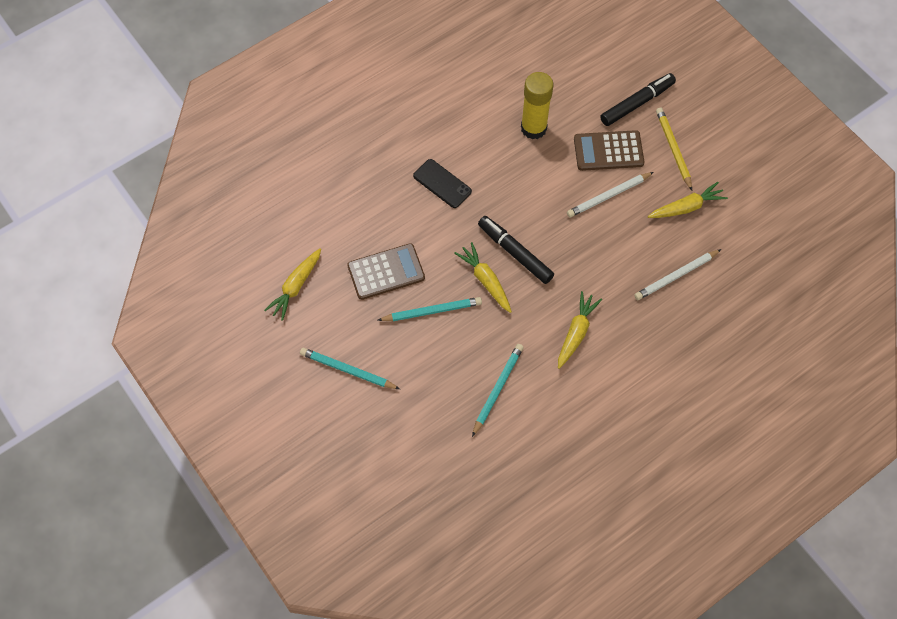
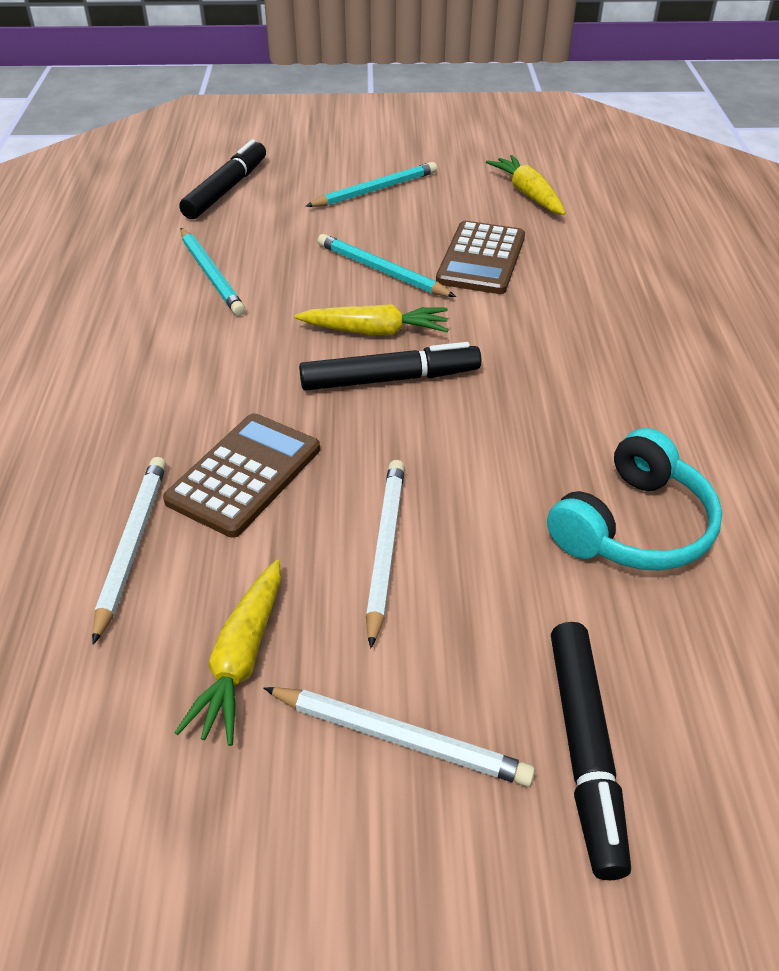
camera: 125 degrees right, 20 degrees down
turquoise pencil [378,297,482,321] -> turquoise pencil turned 105 degrees clockwise [318,234,456,297]
black phone [413,159,472,208] -> none
yellow glue stick [521,72,553,139] -> turquoise headphones [547,428,722,570]
yellow carrot [558,291,602,369] -> none
brown calculator [574,130,645,171] -> brown calculator moved to [163,413,320,538]
yellow pencil [656,108,692,190] -> white pencil [264,687,535,787]
none -> black marker [179,139,266,219]

